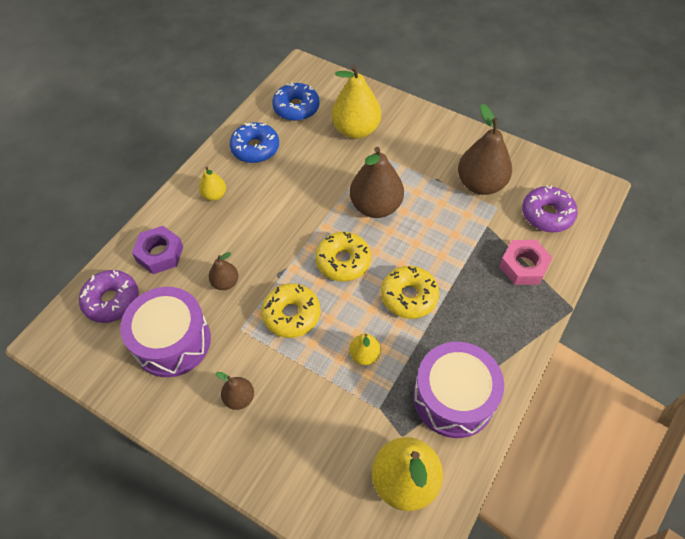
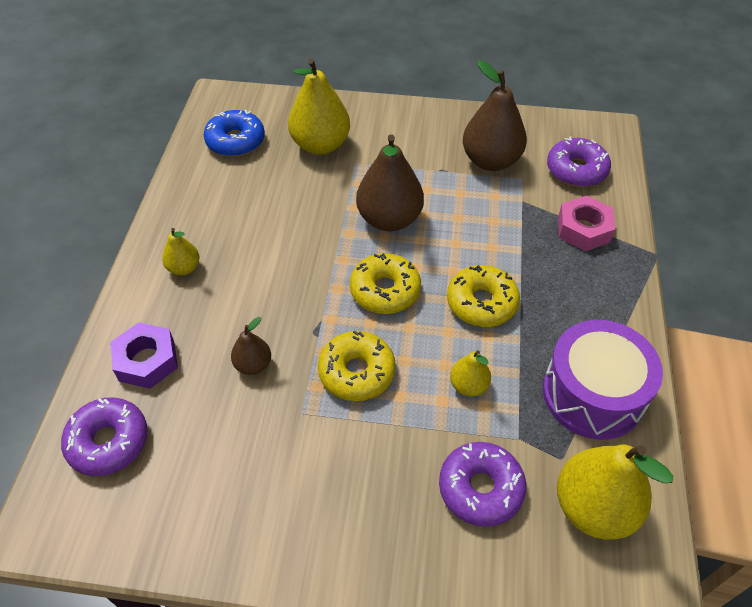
camera: 25 degrees left, 5 degrees down
purple drum [120,287,211,377] -> none
brown pear [216,372,254,410] -> none
blue donut [230,122,279,163] -> none
none -> purple donut [439,442,526,527]

